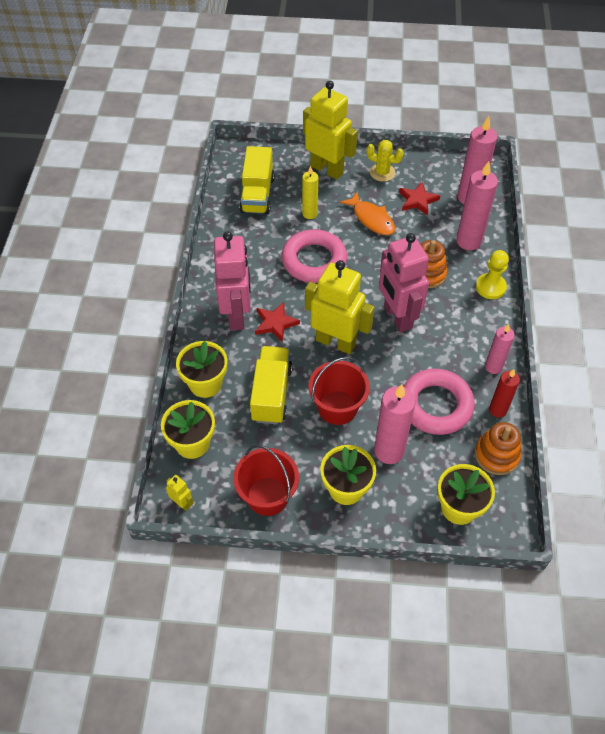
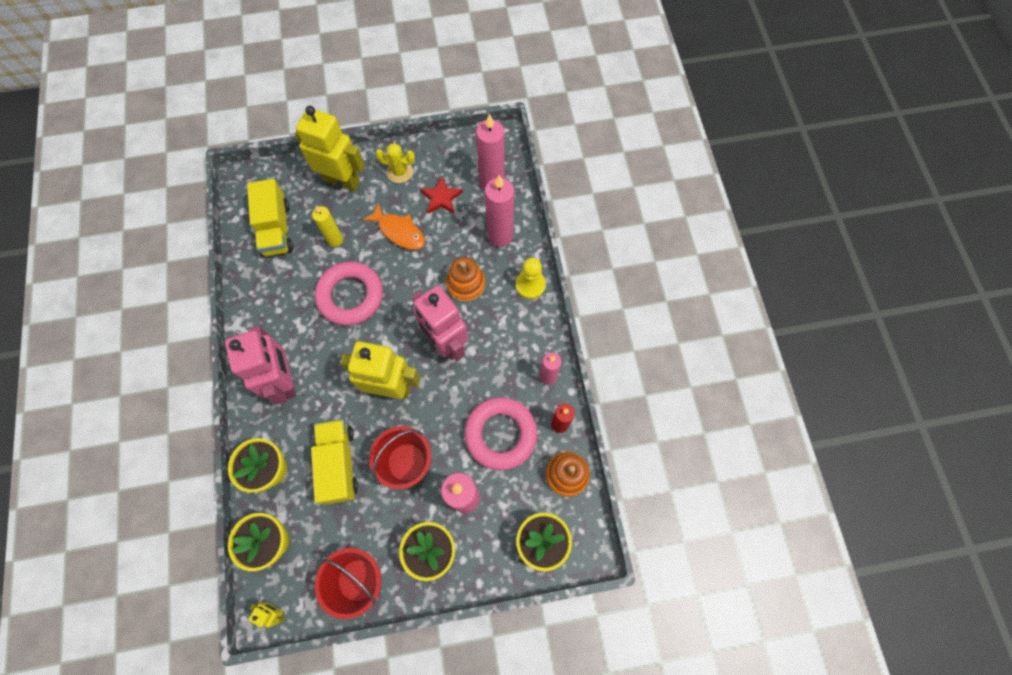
camera: 15 degrees left, 15 degrees up
red star [255,302,300,342] -> none

